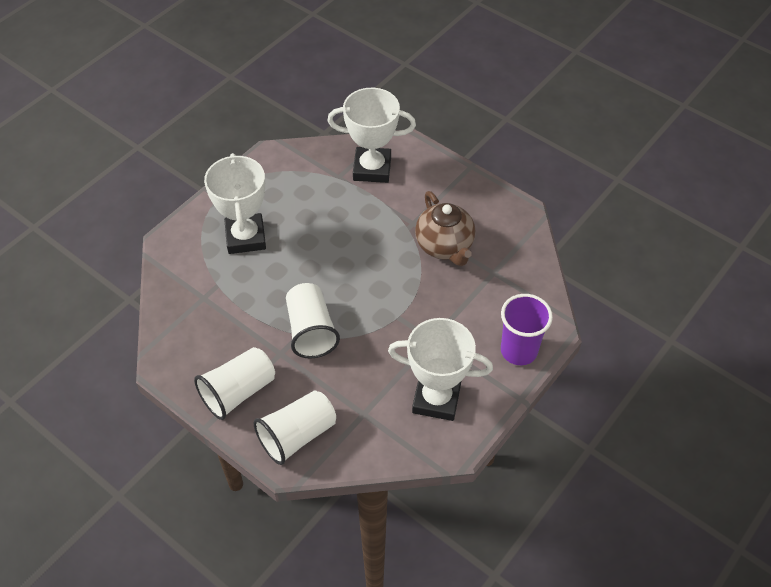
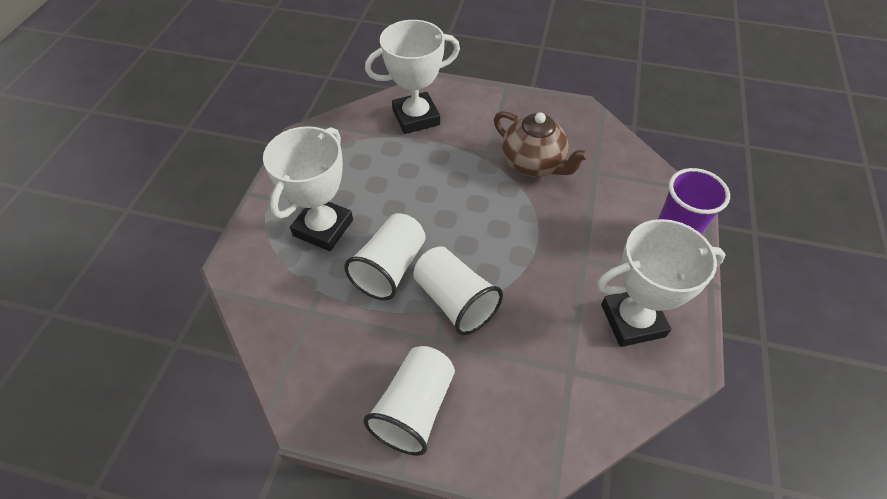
camera: 25 degrees left, 0 degrees up
white trophy [204,153,266,254] -> white trophy turned 60 degrees clockwise [263,126,353,251]
white cup [254,391,336,465] -> white cup moved to [344,213,426,300]

